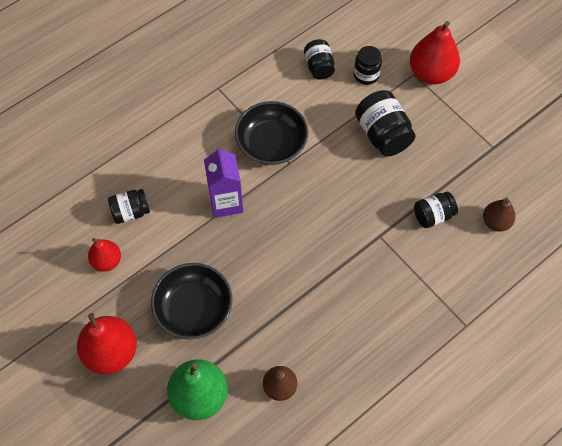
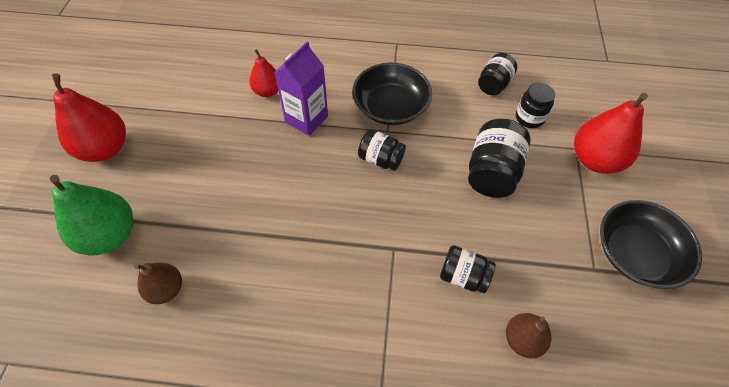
camera: 45 degrees right, 5 degrees down
red pear [88,238,121,272] -> red pear moved to [249,49,278,97]
black jar [108,189,150,224] -> black jar moved to [358,129,406,171]
black bowl [151,263,232,340] -> black bowl moved to [600,200,702,289]

